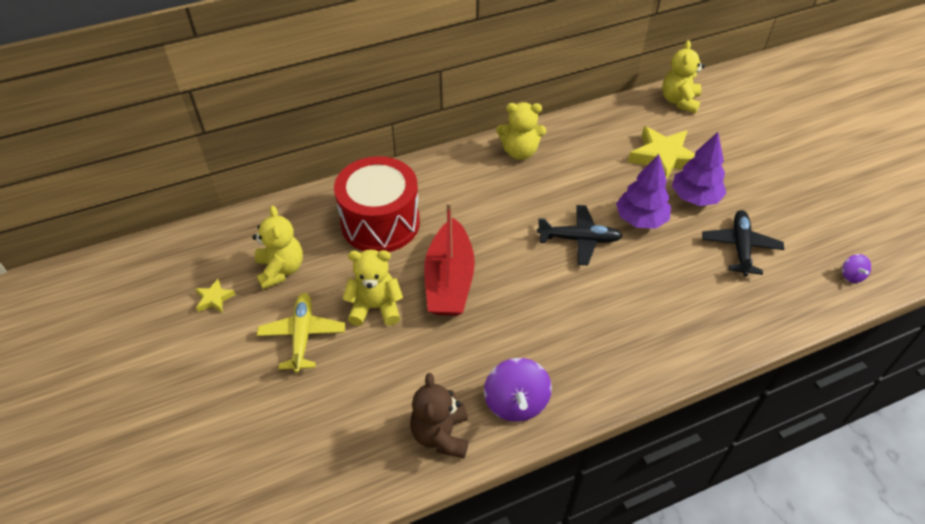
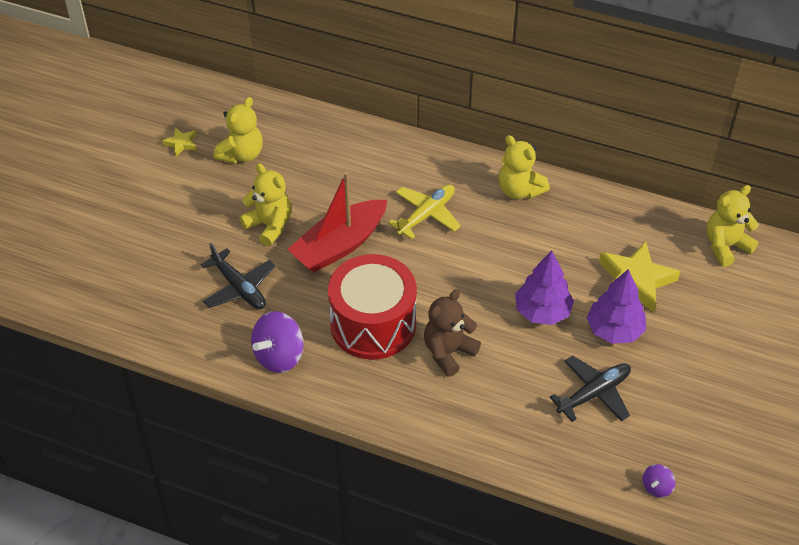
camera: 45 degrees right, 0 degrees up
yellow plane [257,293,345,373] -> yellow plane moved to [388,185,461,239]
red drum [334,156,420,252] -> red drum moved to [328,254,417,360]
brown teddy bear [410,373,469,459] -> brown teddy bear moved to [424,289,481,377]
black plane [537,205,623,265] -> black plane moved to [201,243,276,309]

